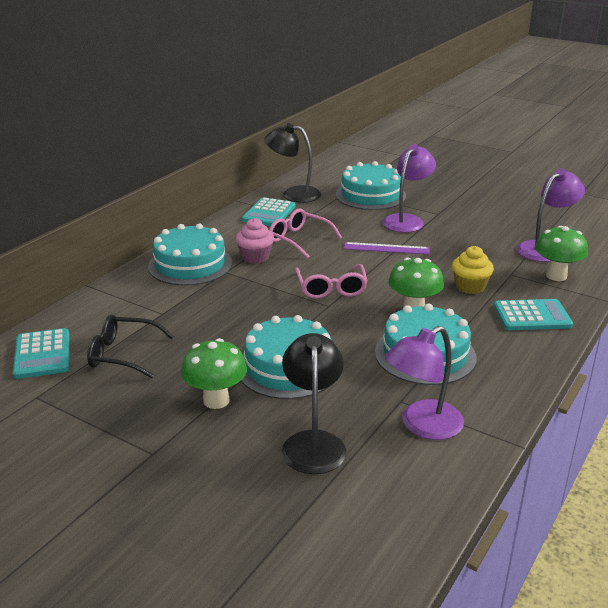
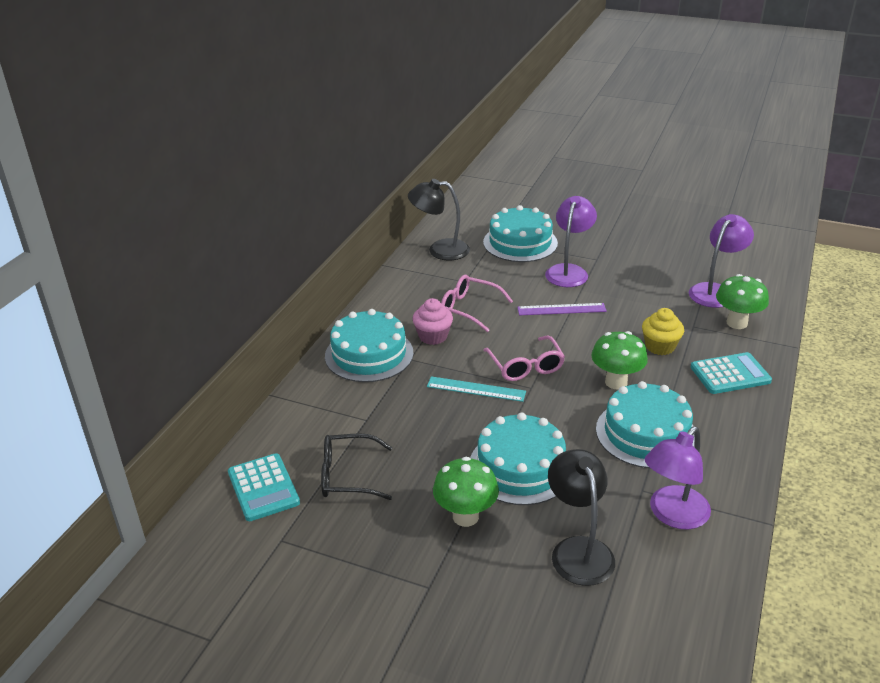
camera: 10 degrees left, 5 degrees up
turquoise calculator [242,197,295,226] -> none
none -> turquoise ruler [427,376,526,402]

